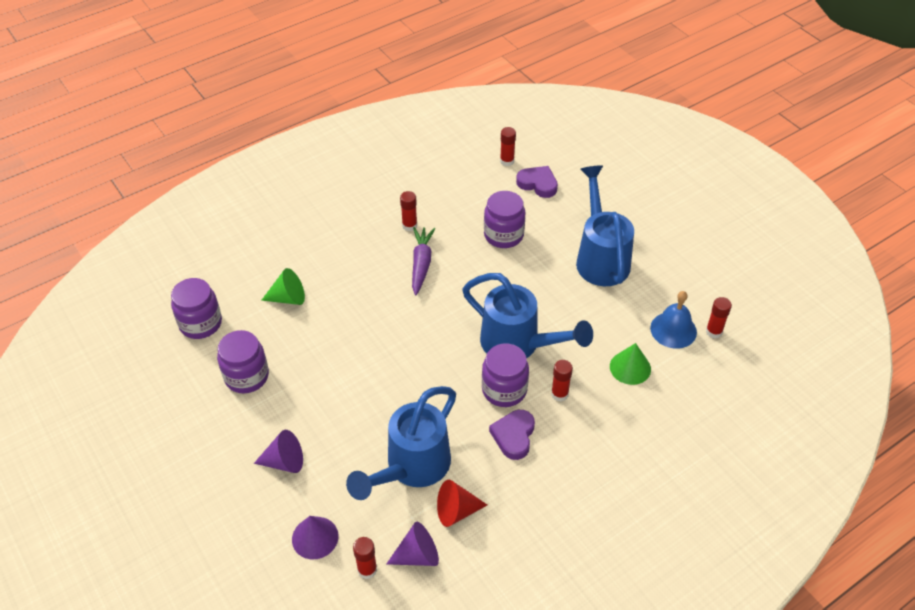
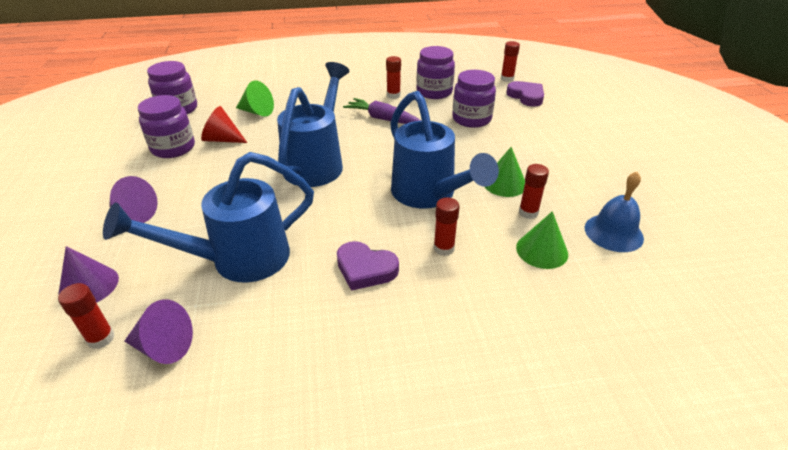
camera: 25 degrees right, 10 degrees down
purple carrot [412,227,435,295] -> purple carrot turned 90 degrees counterclockwise [343,98,421,124]
red cone [437,480,487,527] -> red cone moved to [201,106,247,143]
purple jar [482,344,529,407] -> purple jar moved to [416,46,455,99]
purple heart [489,410,535,460] -> purple heart turned 105 degrees counterclockwise [337,241,399,291]
blue watering can [576,165,634,286] -> blue watering can moved to [277,62,350,187]
red glue stick [706,297,732,339] -> red glue stick moved to [519,164,549,219]
none -> green cone [485,147,525,197]

